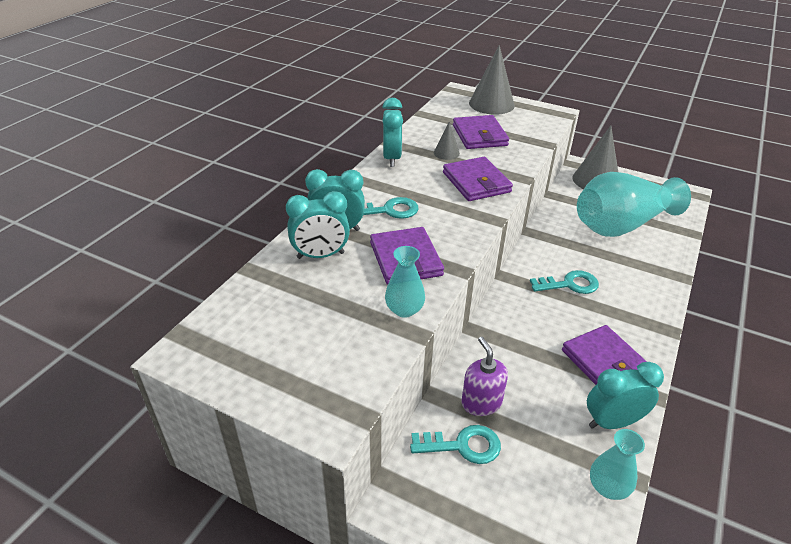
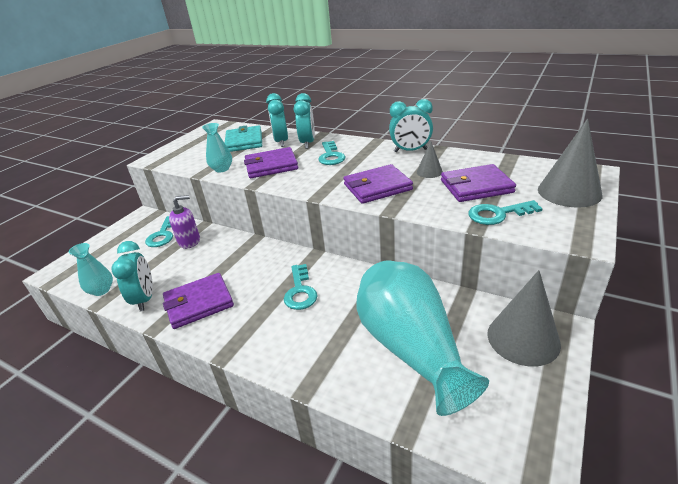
camera: 95 degrees right, 5 degrees down
none -> turquoise wallet [225,125,262,152]
none -> turquoise key [468,200,543,225]

